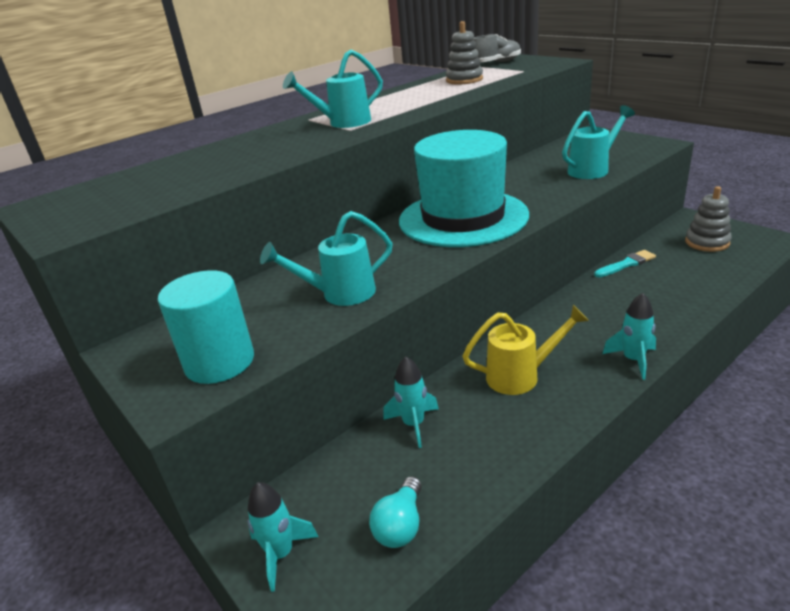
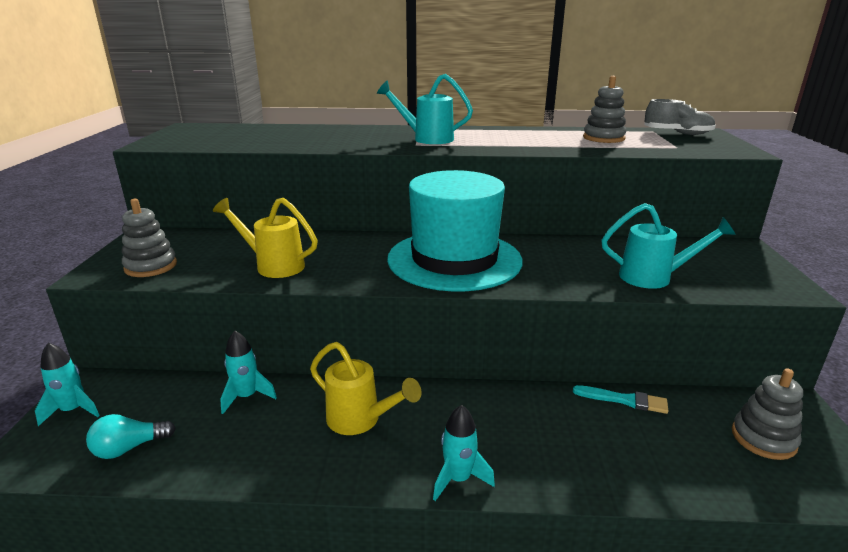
camera: 40 degrees right, 5 degrees down
turquoise cylinder [158,270,254,384] -> grey stacking toy [122,199,177,277]
turquoise watering can [260,211,393,306] -> yellow watering can [213,198,318,278]

